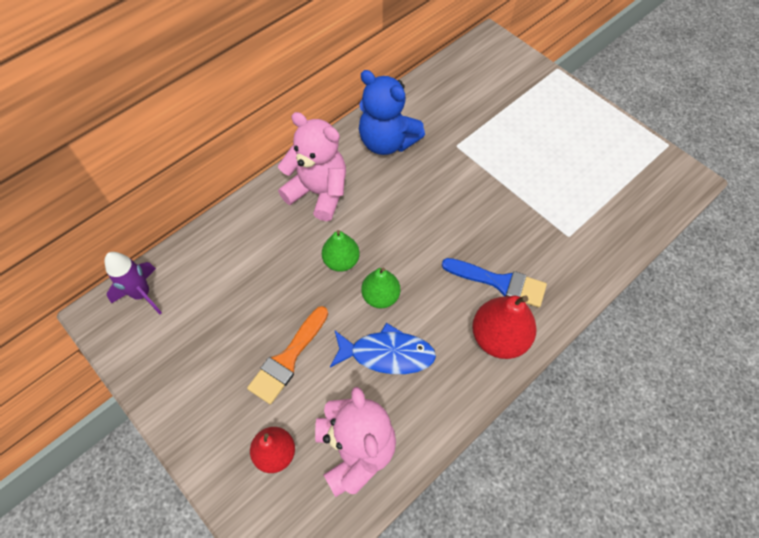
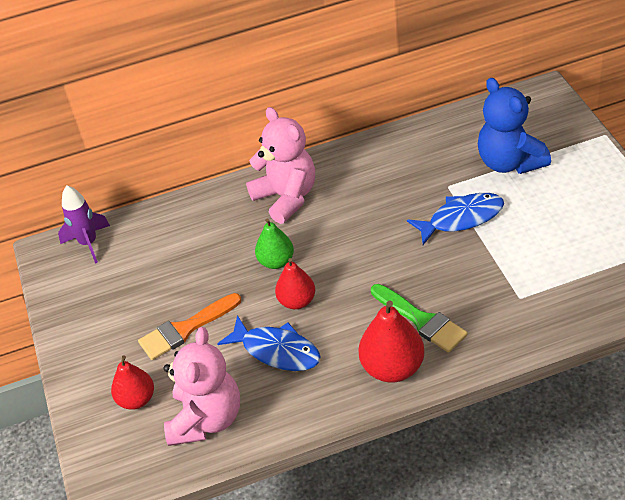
camera: 30 degrees right, 15 degrees down
blue teddy bear [359,70,425,155] -> blue teddy bear moved to [478,78,551,174]
green pear [361,268,400,308] -> red pear [275,258,315,309]
blue brush [442,258,547,307] -> green brush [371,284,468,353]
none -> blue fish [407,193,504,245]

